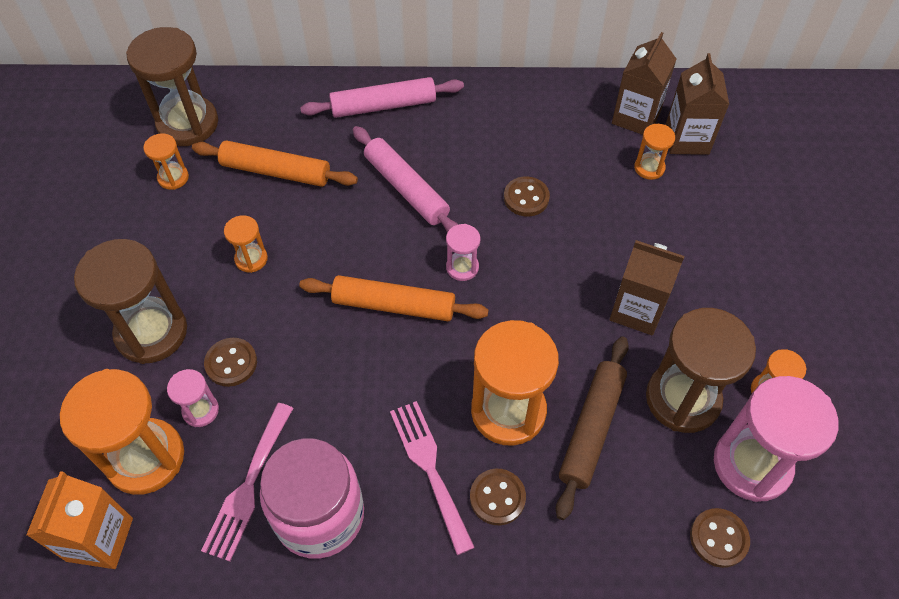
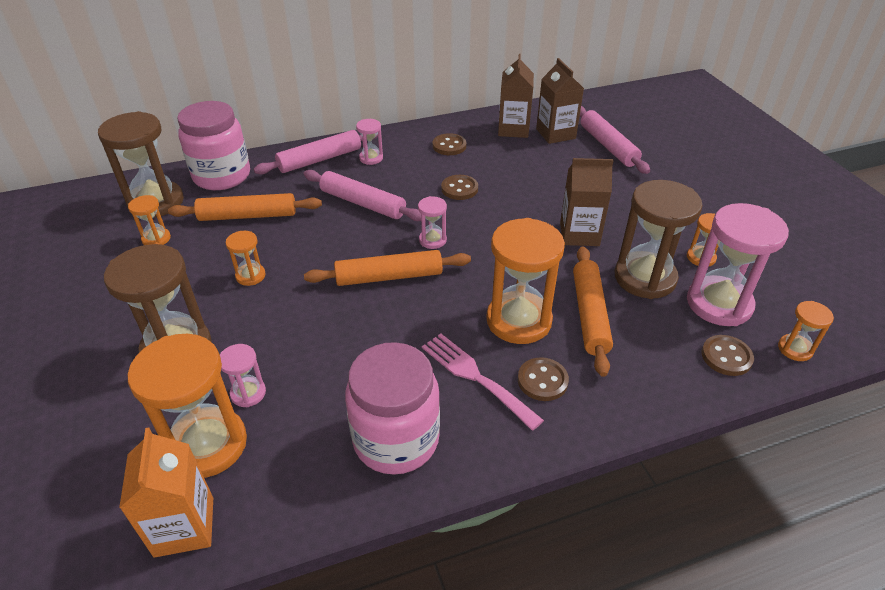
camera: 20 degrees left, 15 degrees down
pink fork [201,403,293,562] -> none
brown button [204,338,257,387] -> brown button moved to [433,133,466,155]
brown rolling pin [556,336,629,520] -> orange rolling pin [573,246,613,377]
orange hourglass [634,124,675,180] -> orange hourglass moved to [778,301,834,361]
none -> pink jar [177,101,250,190]
none -> pink hourglass [356,119,383,165]
none -> pink rolling pin [580,106,650,174]

